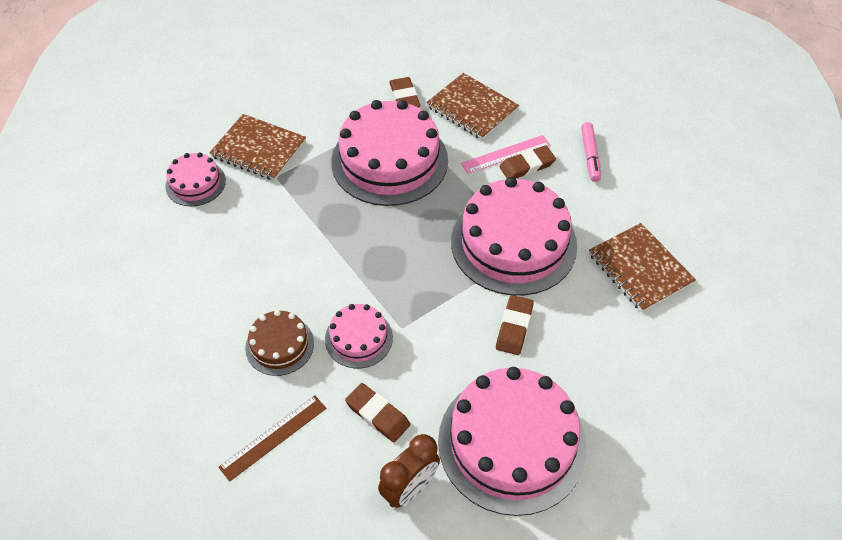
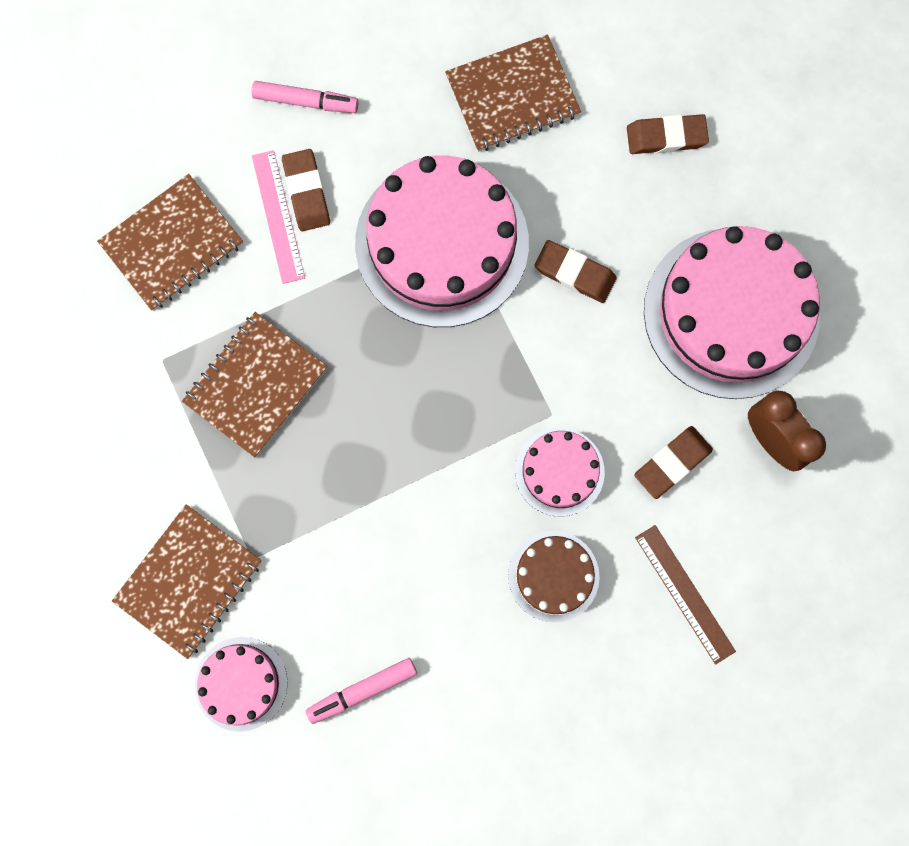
camera: 80 degrees left, 25 degrees up
pink cake [331,100,448,206] -> brown notebook [182,312,328,457]
brown eraser [389,77,420,108] -> brown eraser moved to [627,114,709,154]
none -> pink marker [306,658,417,724]

